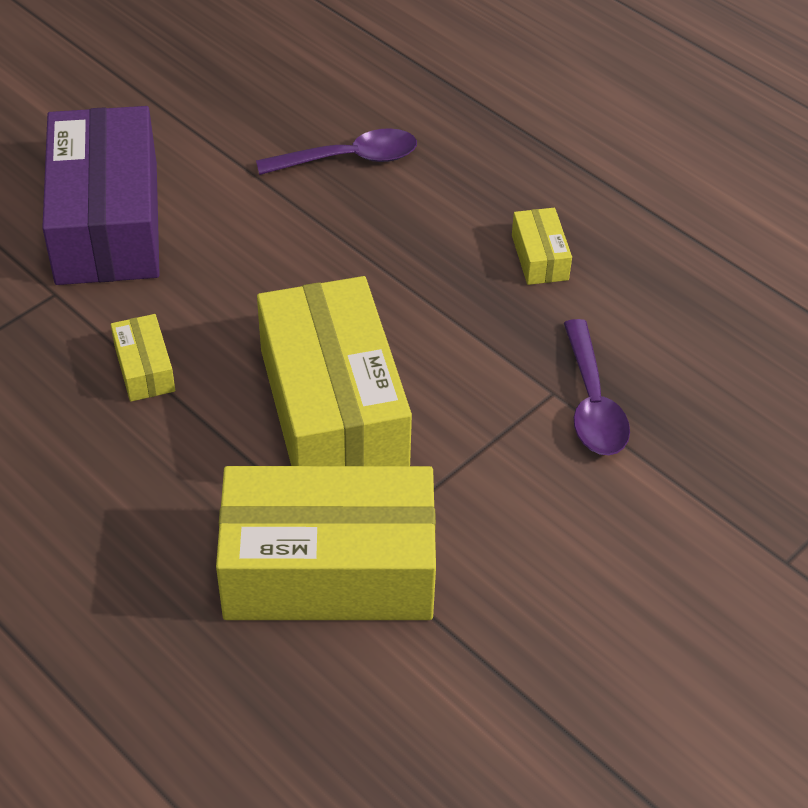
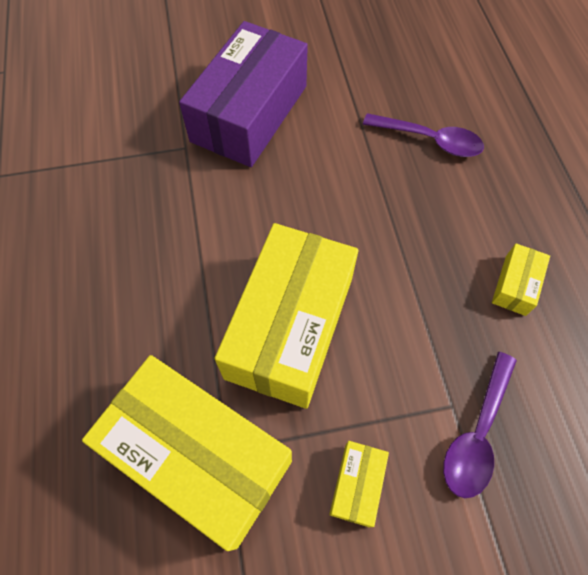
camera: 35 degrees right, 15 degrees up
yellow box [111,314,175,402] -> yellow box moved to [329,441,389,527]

